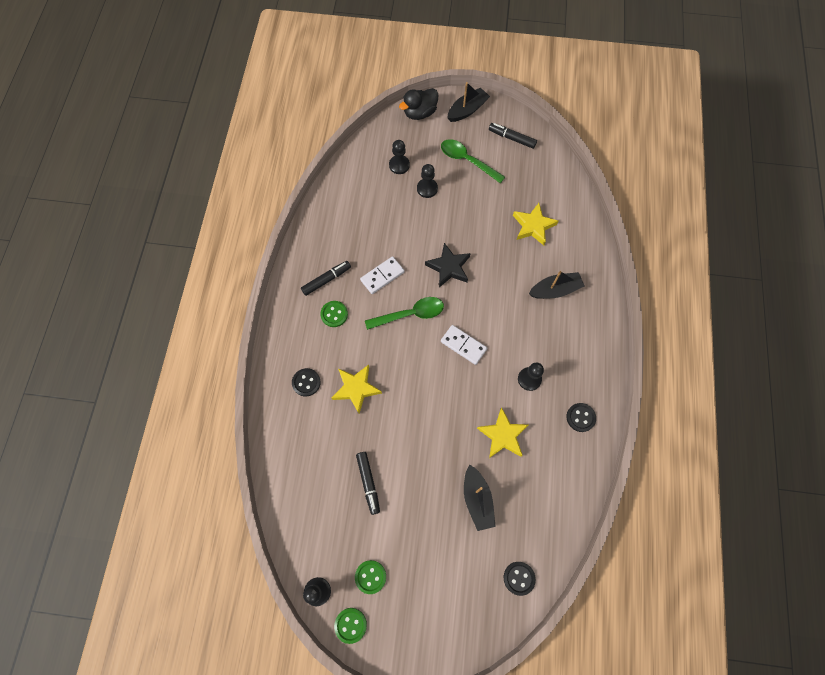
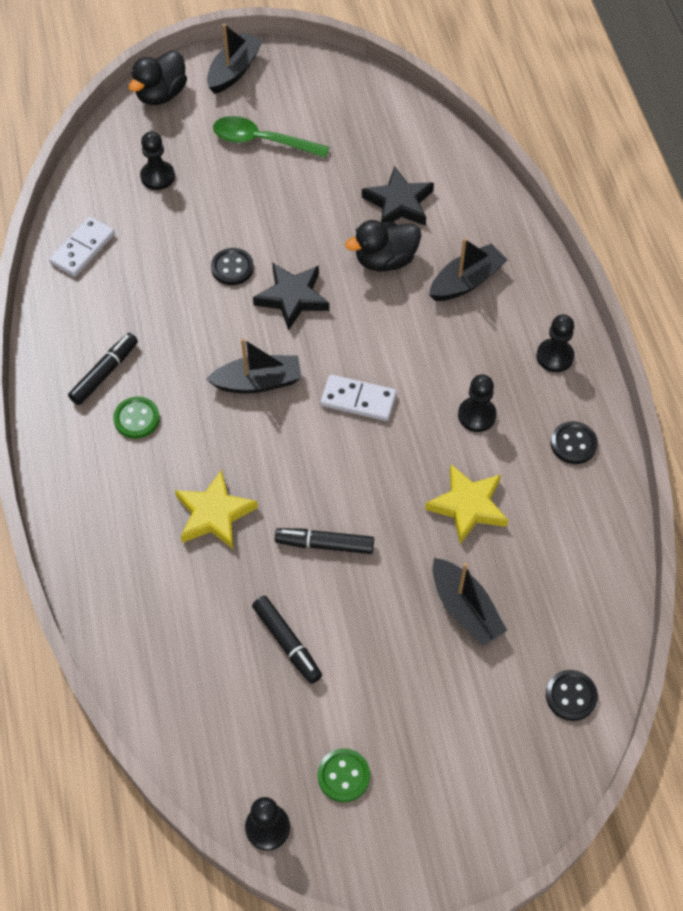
camera: 20 degrees left, 10 degrees down
black button [292,368,321,396] -> black button moved to [211,248,254,285]
green button [334,608,367,644] -> none
white domino [360,256,405,294] -> white domino moved to [49,217,115,277]
green spoon [365,297,444,330] -> black boat [206,338,302,393]
black pawn [417,164,438,198] -> black pawn moved to [536,314,574,372]
black marker [489,123,537,149] -> black marker moved to [275,528,374,554]
yellow star [513,203,558,245] -> black star [362,166,434,226]
none -> black duck [345,220,421,271]

